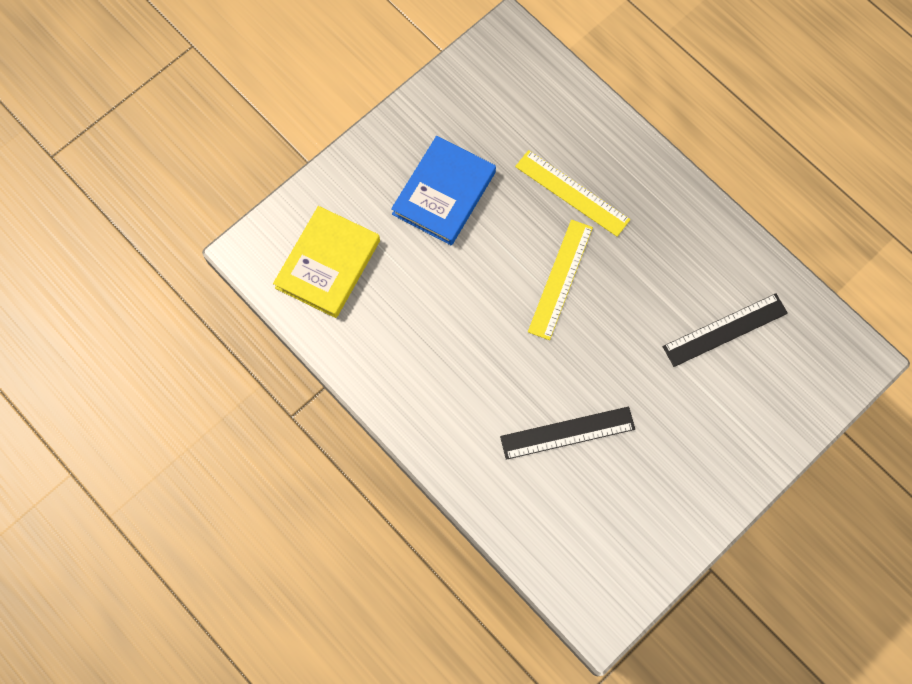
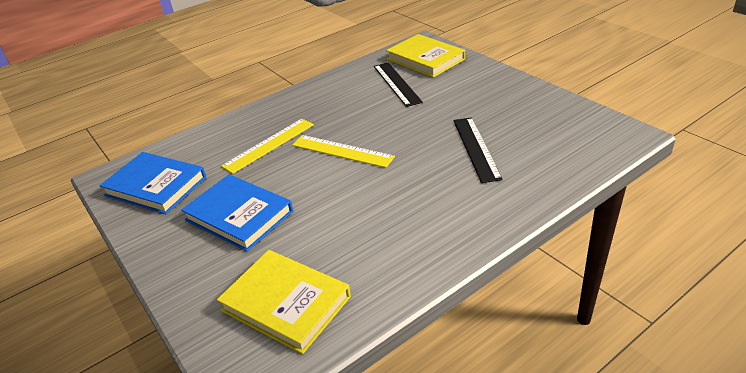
camera: 80 degrees left, 35 degrees down
none -> blue book [100,152,206,214]
none -> yellow book [386,34,465,78]

